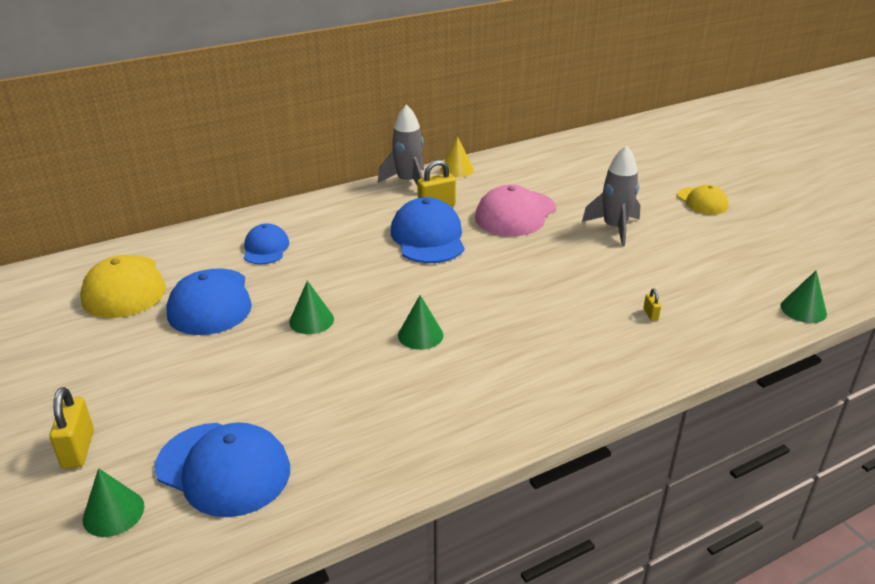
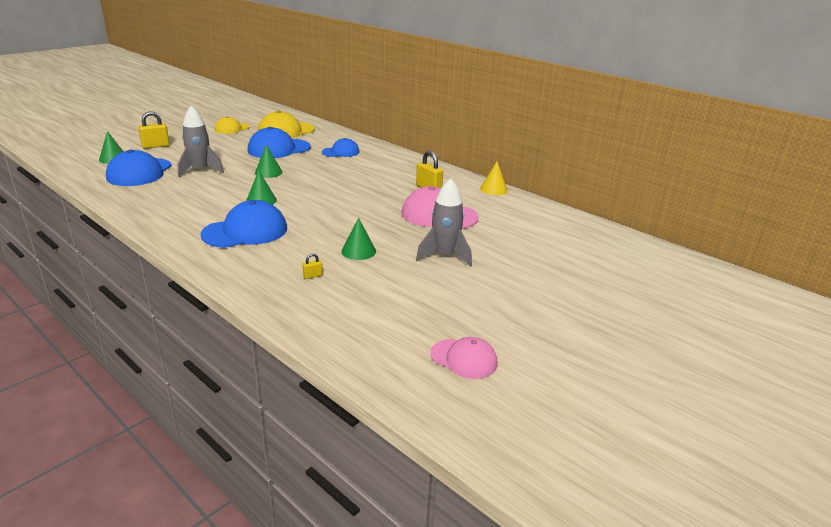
camera: 70 degrees right, 5 degrees down
grey rocket [378,104,424,186] -> grey rocket moved to [178,106,224,177]
blue cap [391,197,465,263] -> blue cap moved to [201,200,287,248]
yellow cap [677,185,728,215] -> yellow cap moved to [215,116,250,134]
green cone [781,270,827,323] -> green cone moved to [341,217,376,260]
none -> pink cap [430,337,497,379]

